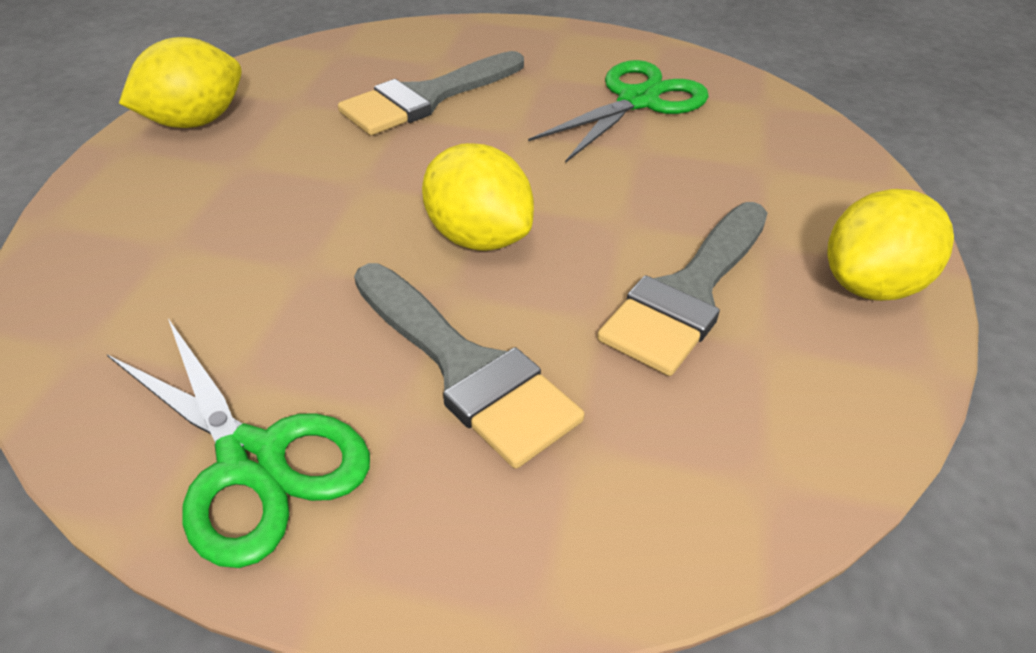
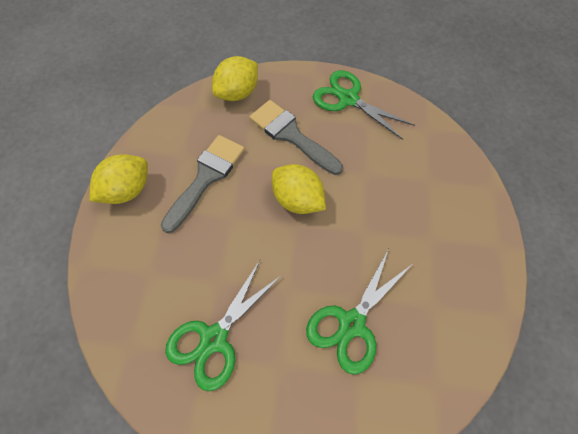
camera: 175 degrees right, 20 degrees up
yellow lemon [119,37,242,128] -> yellow lemon moved to [212,56,258,101]
grey brush [338,51,524,135] -> green scissors [306,249,411,375]

